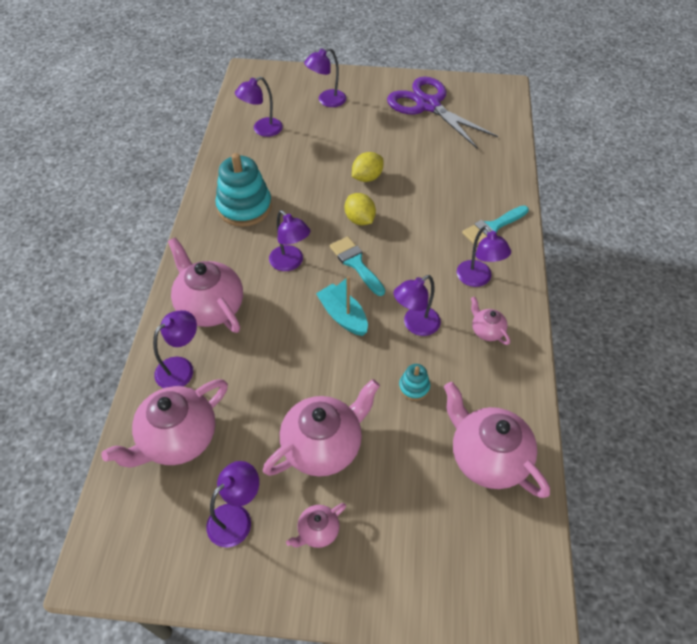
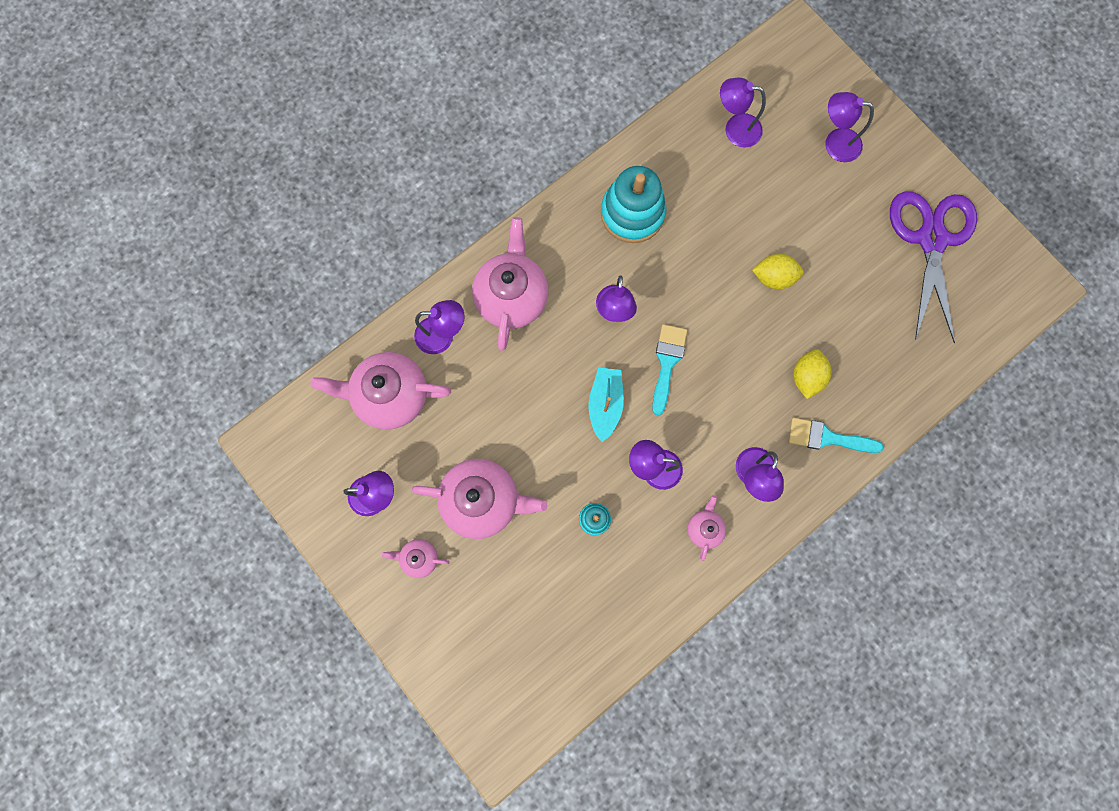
camera: 45 degrees right, 25 degrees up
yellow lemon [345,193,376,225] -> yellow lemon moved to [794,349,832,399]
pink teapot [444,382,550,498] -> none

